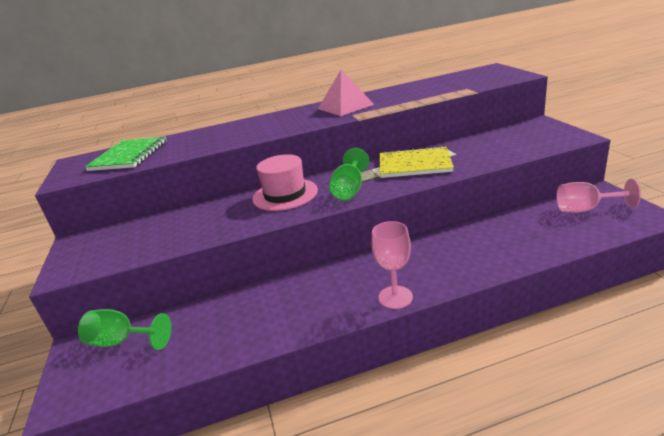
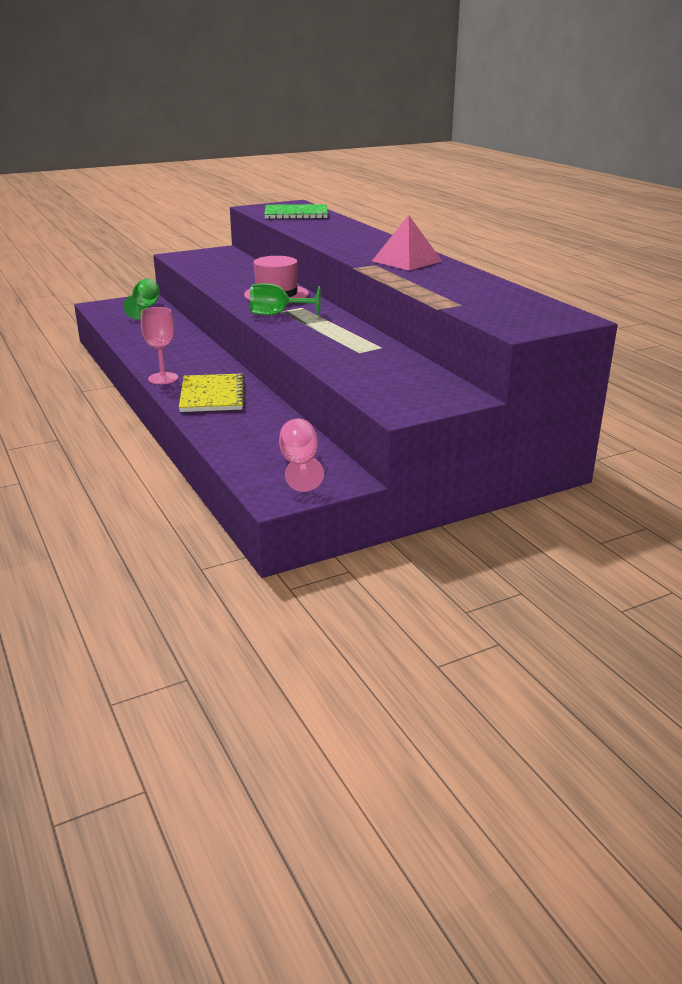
camera: 75 degrees right, 0 degrees up
yellow notebook [380,146,454,178] -> yellow notebook moved to [179,373,245,412]

